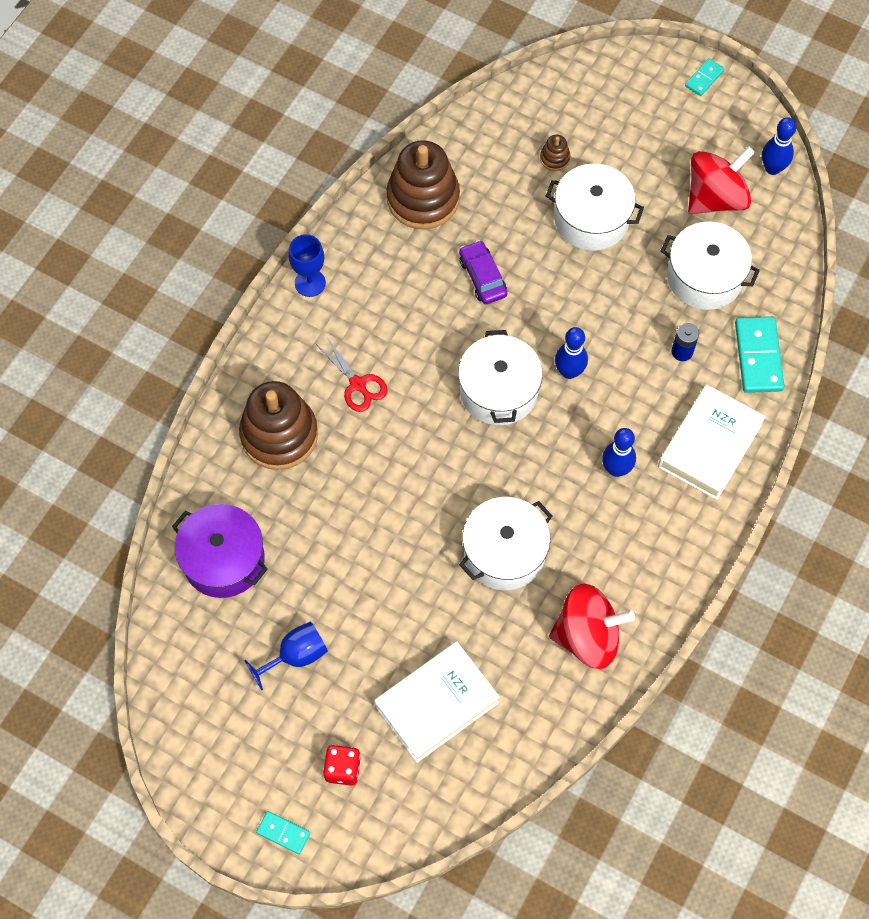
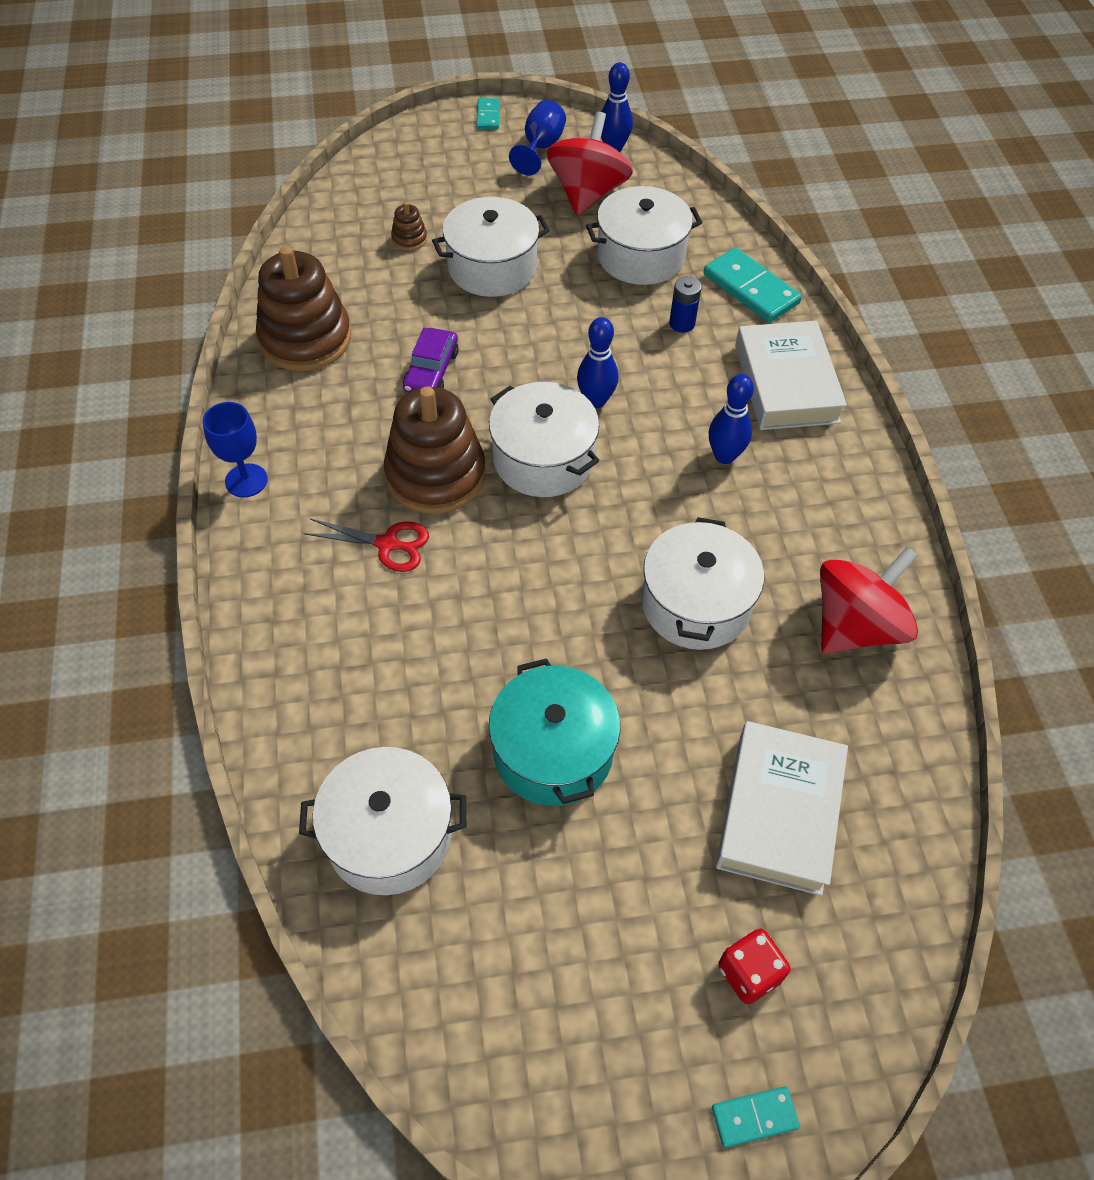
camera: 40 degrees left, 10 degrees down
purple pot [172,504,268,598] -> white pot [299,747,466,895]
brown stacking toy [239,381,318,470] -> brown stacking toy moved to [384,386,485,514]
blue goblet [244,621,328,690] -> blue goblet moved to [509,100,566,175]
purple car [459,240,507,304] -> purple car turned 105 degrees counterclockwise [403,328,459,393]
none -> turquoise pot [489,658,621,806]

